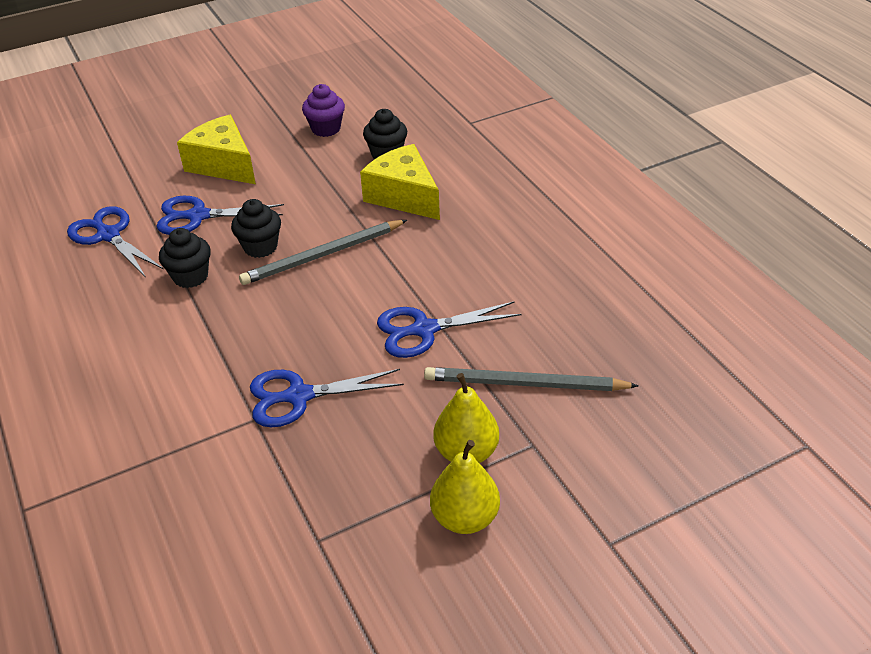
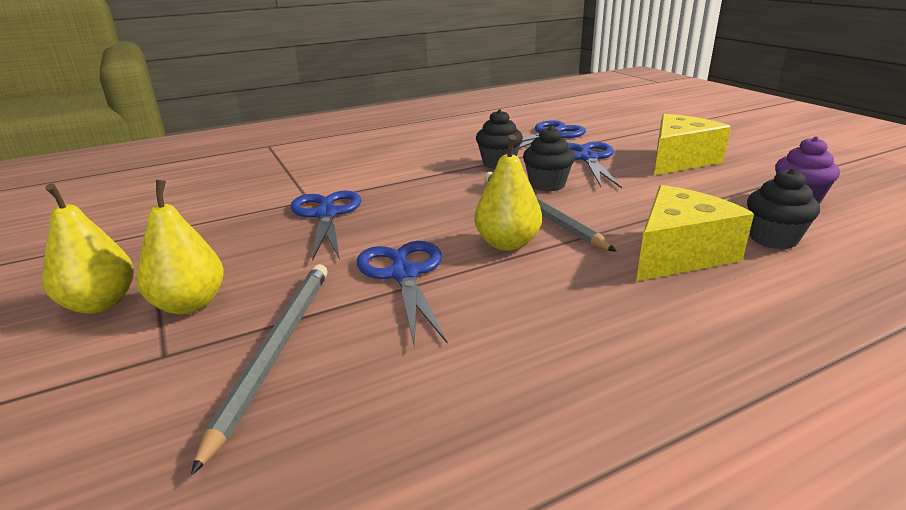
camera: 90 degrees right, 15 degrees down
none -> yellow pear [474,135,542,251]

